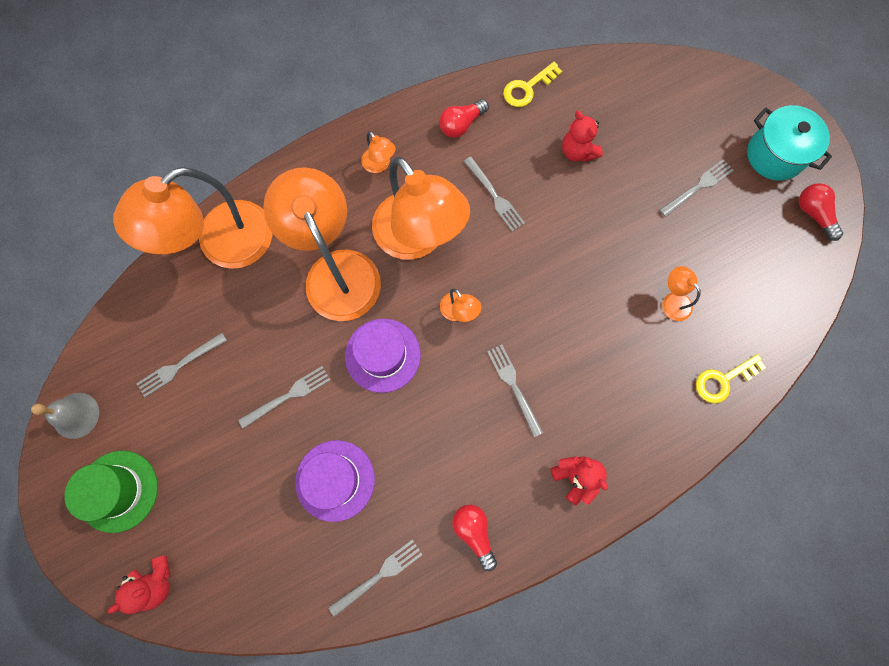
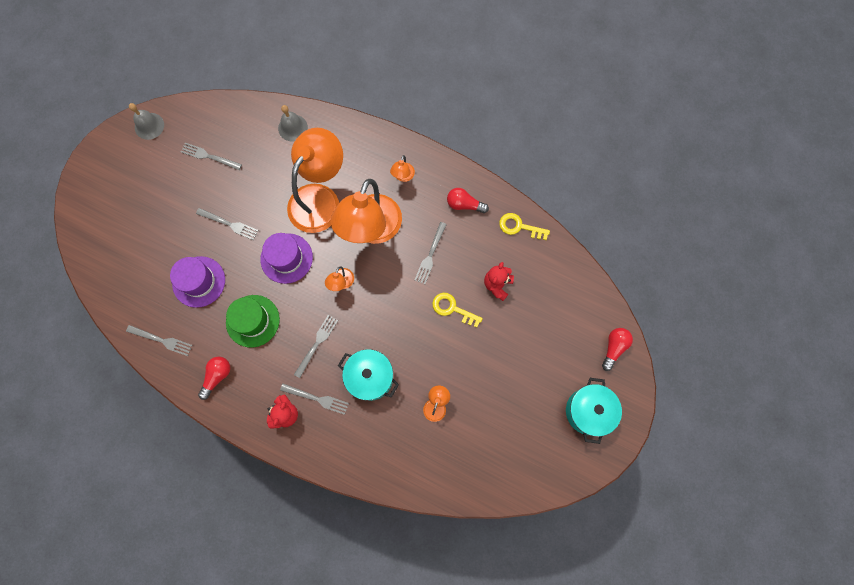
camera: 55 degrees right, 0 degrees up
green hat [64,451,158,533] -> green hat moved to [226,295,280,348]
red teddy bear [108,555,171,614] -> none
orange lamp [113,167,273,269] -> grey bell [278,105,308,142]
grey fork [659,159,734,217] -> grey fork moved to [280,384,349,415]
yellow key [696,354,766,403] -> yellow key moved to [432,293,483,328]
red light bulb [799,183,843,241] -> red light bulb moved to [602,328,633,371]
none -> turquoise pot [338,349,399,401]

